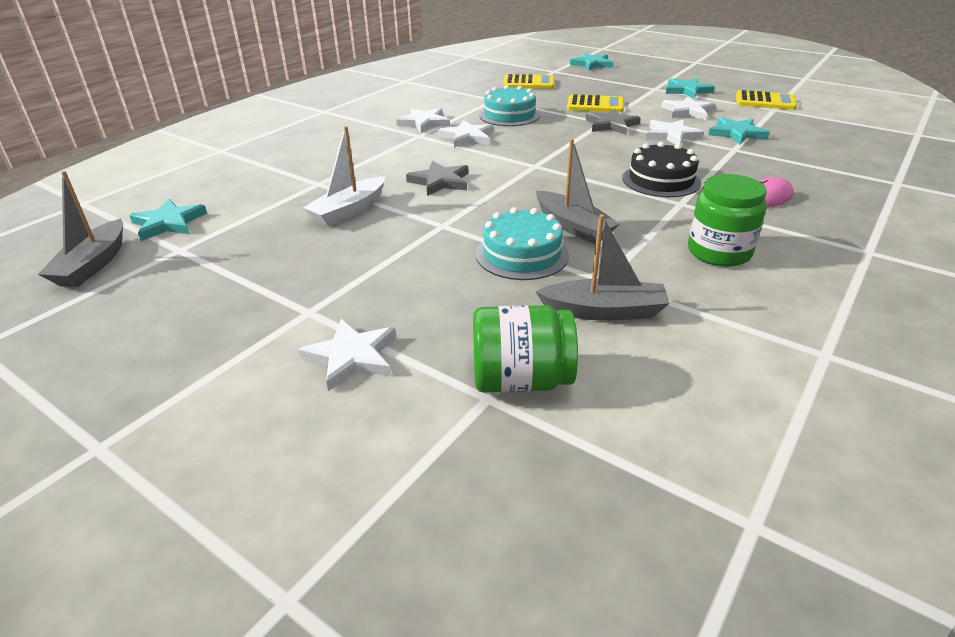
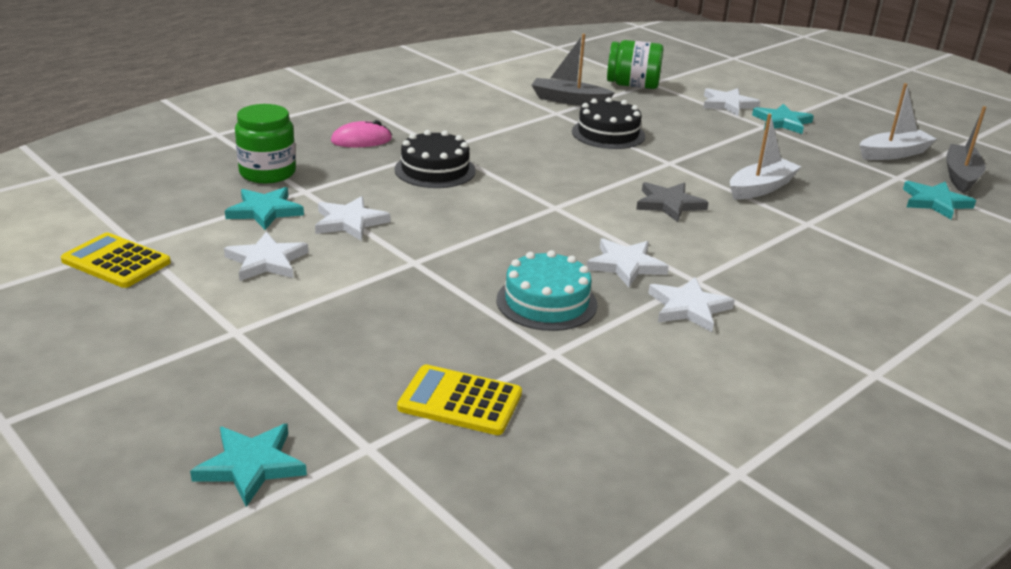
camera: 170 degrees left, 5 degrees down
turquoise cake [476,207,569,280] -> black cake [572,97,645,149]
grey boat [536,138,620,244] -> none
yellow calculator [567,94,624,113] -> none
grey star [586,109,641,134] -> none
turquoise star [666,78,715,99] -> turquoise star moved to [752,104,814,134]
green jar [688,174,767,267] -> green jar moved to [235,104,296,184]
none -> white boat [859,83,937,160]

